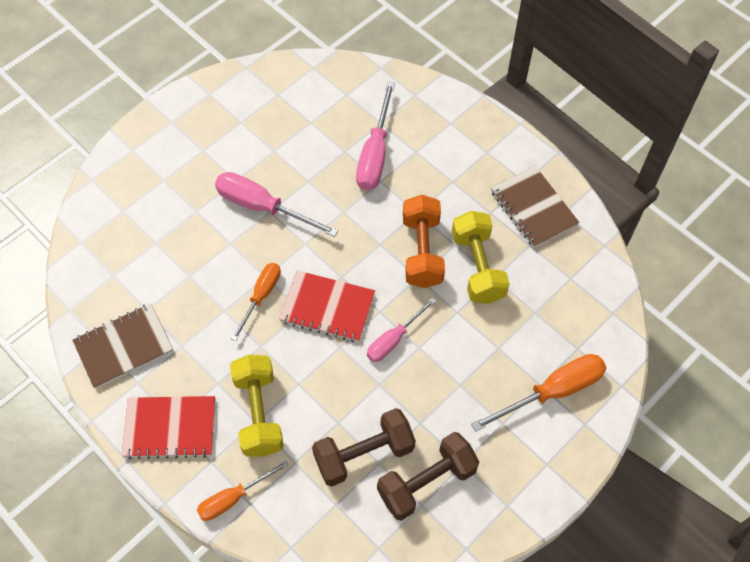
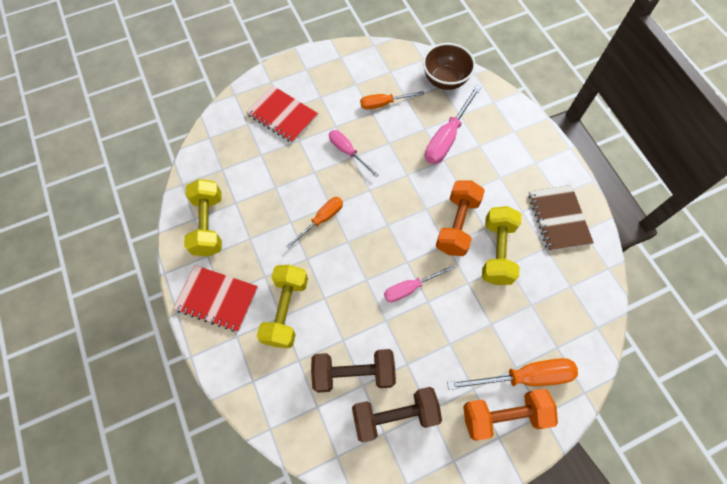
camera: 20 degrees right, 5 degrees up
brown notebook [72,303,173,389] -> yellow dumbbell [184,179,222,256]
orange screwdriver [197,460,289,521] -> orange screwdriver moved to [360,91,424,110]
pink screwdriver [215,172,339,237] -> pink screwdriver [329,130,379,177], size x0.64
red notebook [279,270,375,342] -> red notebook moved to [246,85,318,143]
none -> brown bowl [423,43,476,90]
none -> orange dumbbell [463,388,558,441]

